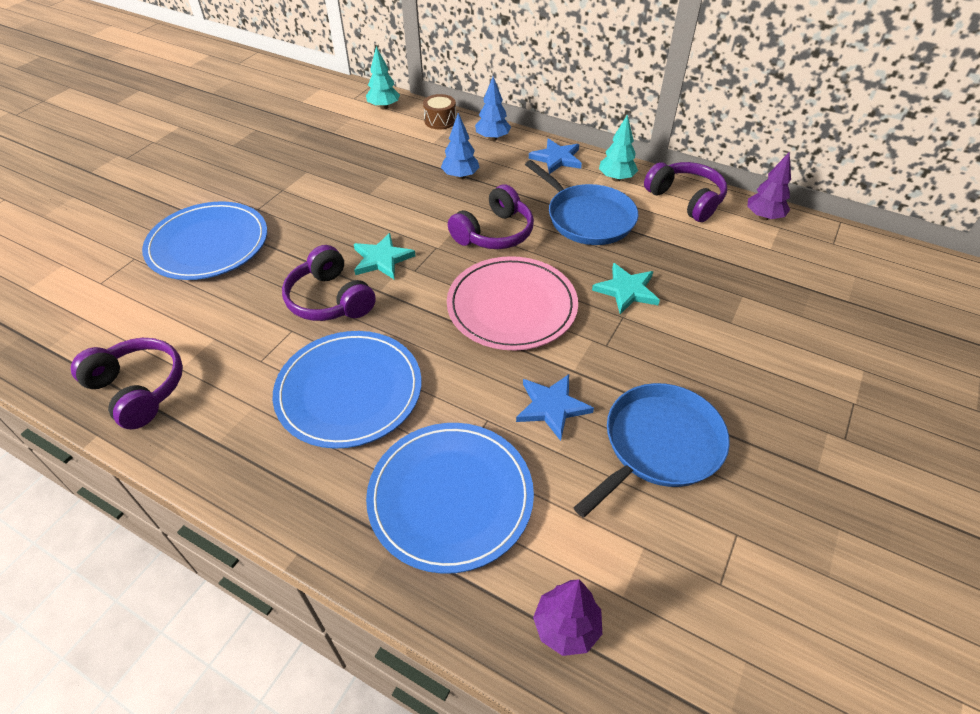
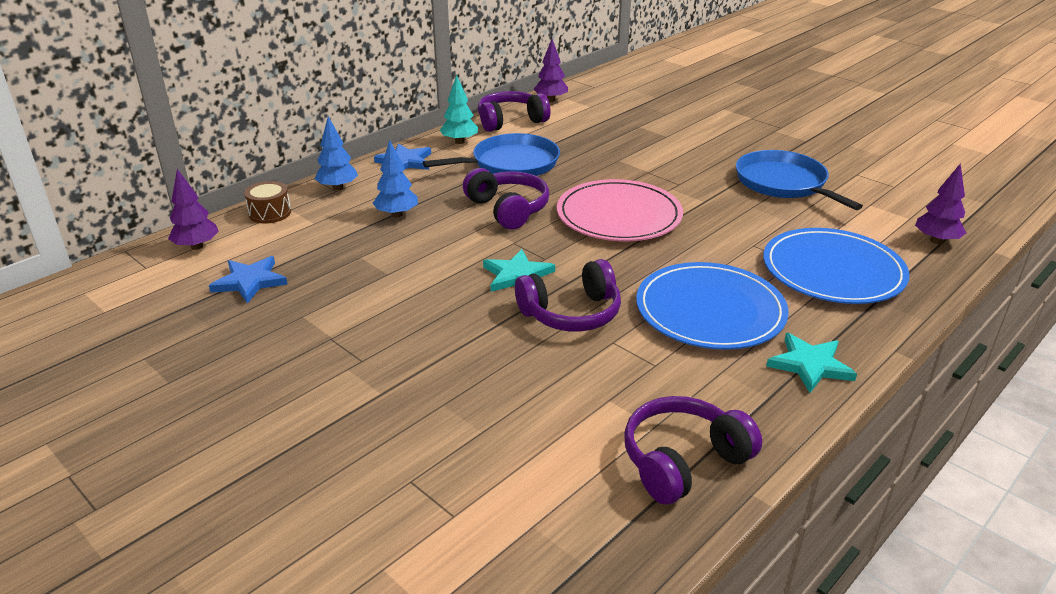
camera: 75 degrees left, 15 degrees down
blue plate [142,201,267,280] -> none
turquoise tree [366,46,400,110] -> purple tree [168,169,219,250]
blue star [516,374,594,441] -> blue star moved to [209,256,288,304]
turquoise star [592,263,660,314] -> turquoise star moved to [766,333,857,393]

